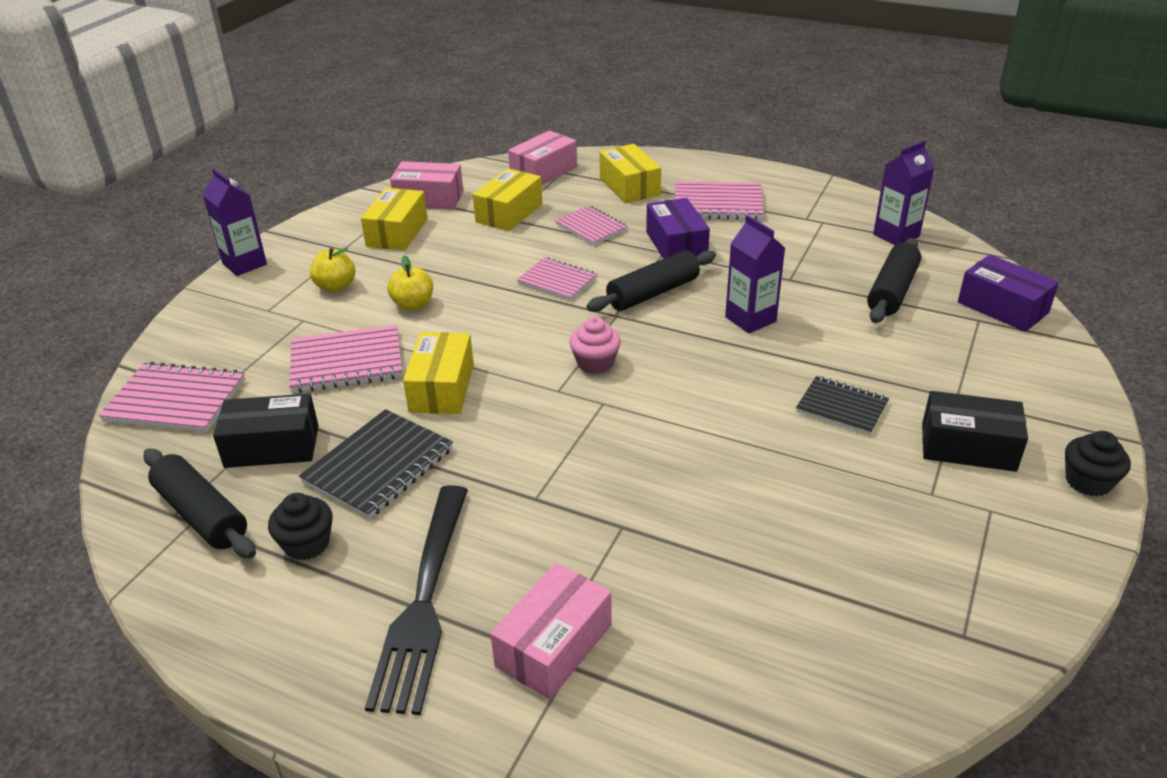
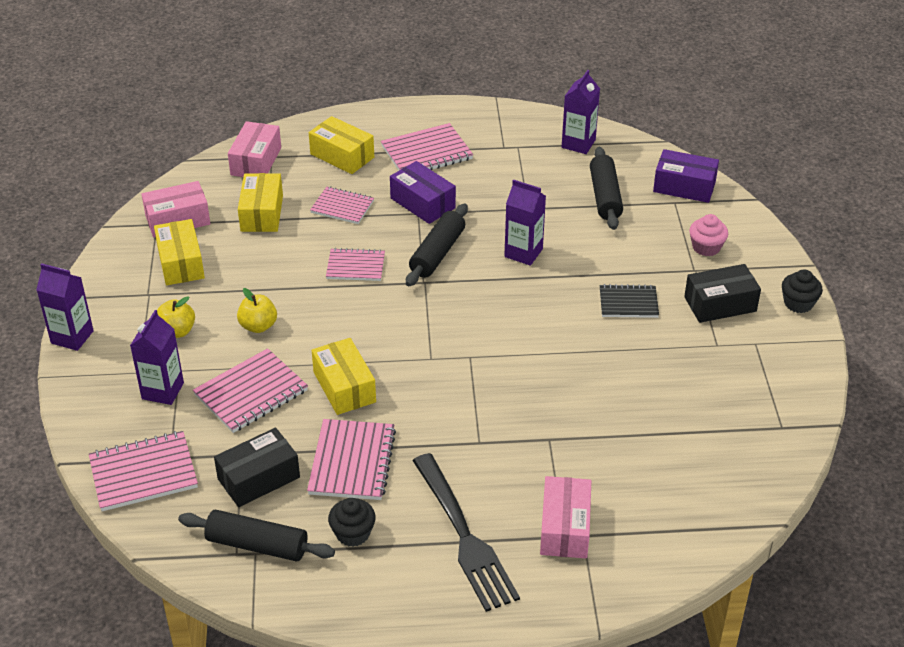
camera: 30 degrees left, 5 degrees up
black notebook [299,409,453,519] -> pink notebook [307,419,396,500]
pink cupcake [569,317,621,374] -> pink cupcake moved to [689,214,728,256]
none -> purple carton [130,310,184,405]

